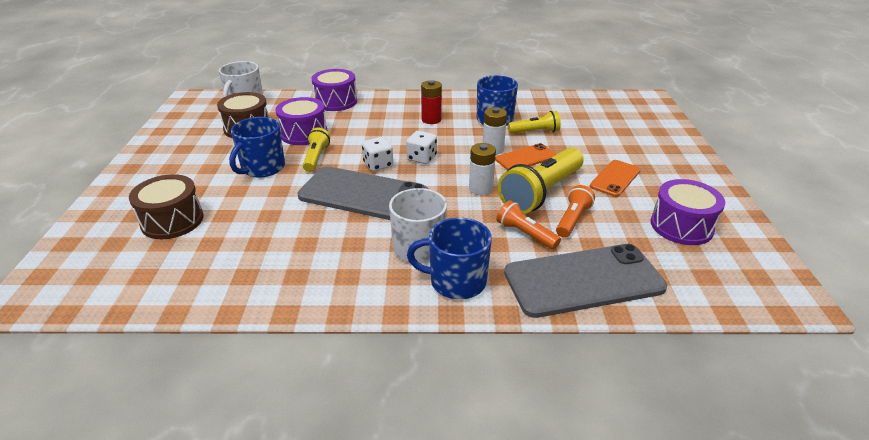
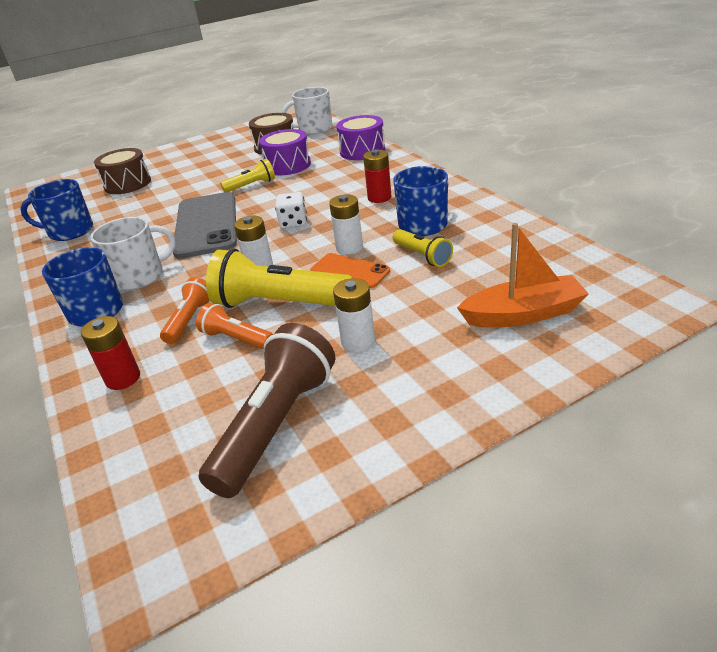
camera: 65 degrees right, 0 degrees up
blue mug [229,117,285,178] -> blue mug moved to [20,179,93,241]
white dice [362,137,393,171] -> none
grey phone [504,244,667,318] -> red battery [81,316,140,390]
orange flashlight [556,185,595,238] -> orange flashlight turned 150 degrees counterclockwise [196,303,273,349]
orange phone [590,160,640,197] -> white battery [333,278,375,352]
purple drum [651,179,725,245] -> brown flashlight [199,323,335,498]
none -> orange boat [457,223,589,327]

